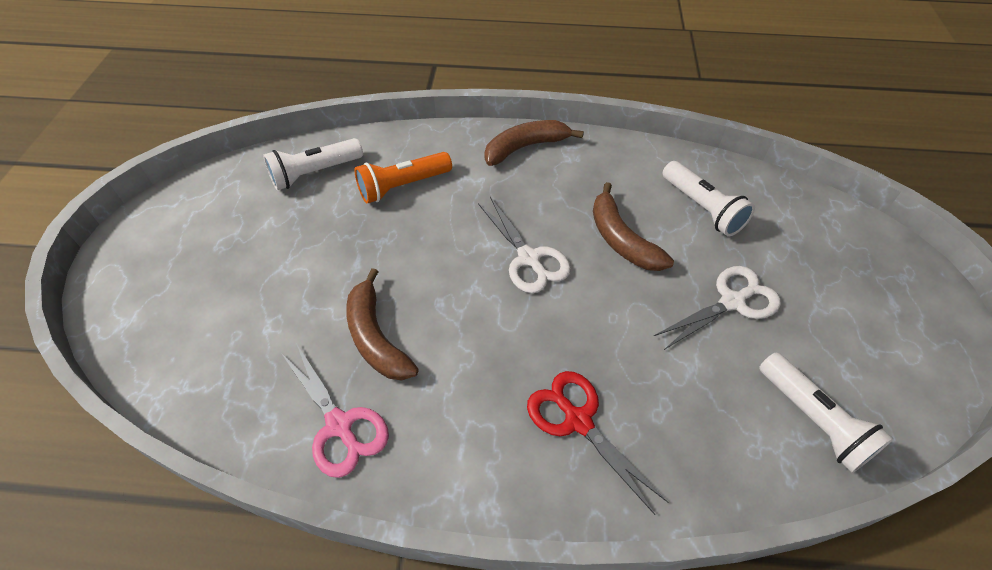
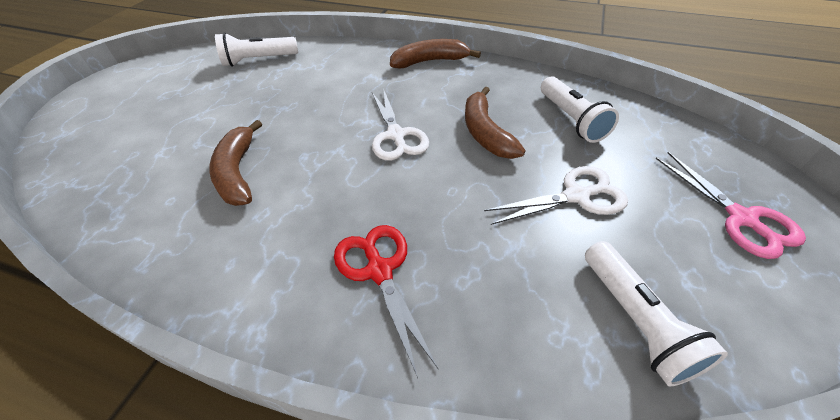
camera: 15 degrees right, 5 degrees down
pink scissors [281,343,389,478] -> pink scissors moved to [655,152,806,259]
orange flashlight [354,152,452,203] -> none

